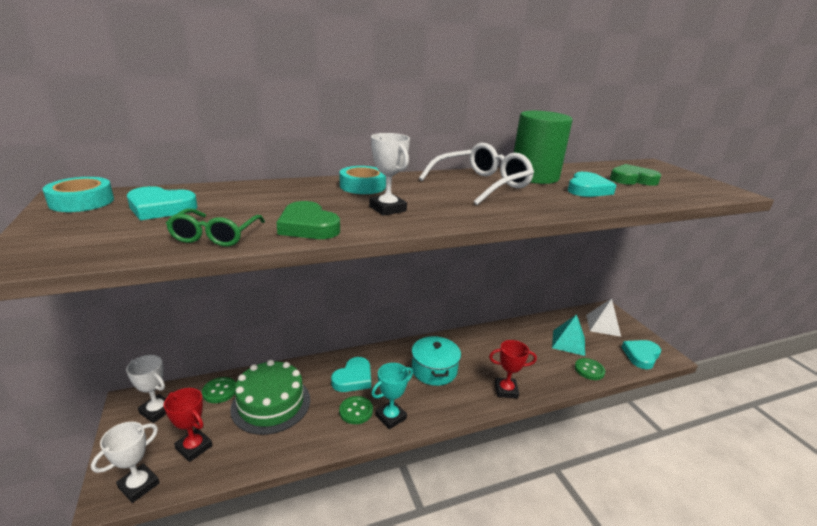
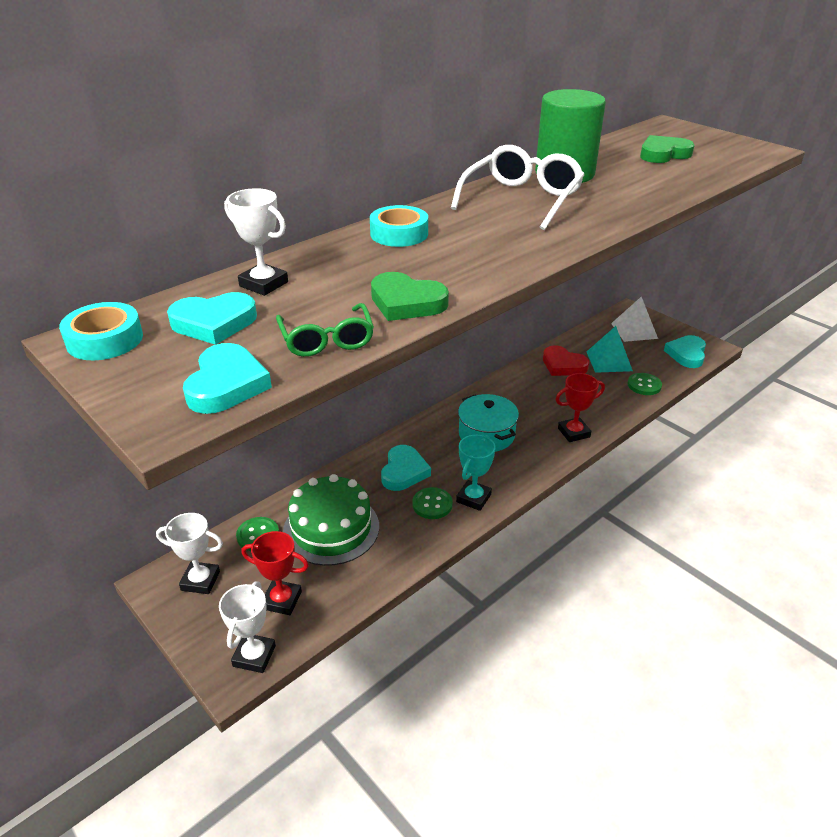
camera: 20 degrees left, 10 degrees up
white trophy [369,133,410,216] -> white trophy moved to [224,188,288,296]
turquoise heart [568,172,616,197] -> turquoise heart moved to [183,343,272,414]
none -> red heart [543,345,589,376]

